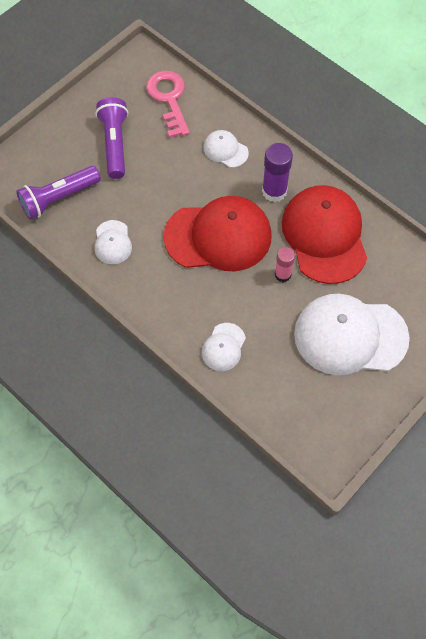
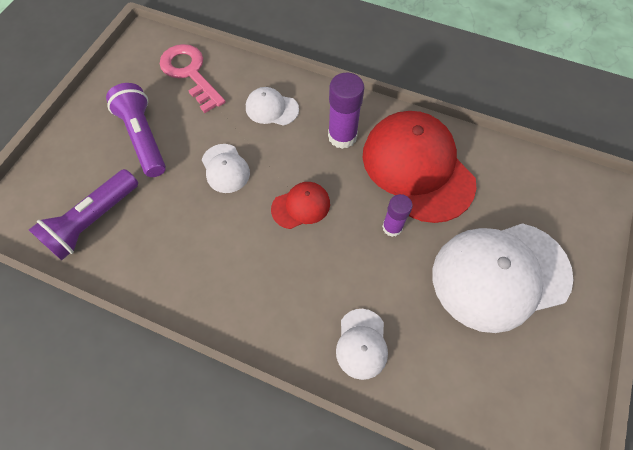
camera: 20 degrees left, 0 degrees up
white cap [95,220,132,264] -> white cap moved to [202,144,250,193]
red cap [163,196,272,271] -> red cap [271,182,330,229], size x0.46
pink glue stick [275,247,295,282] -> purple glue stick [382,194,413,237]

